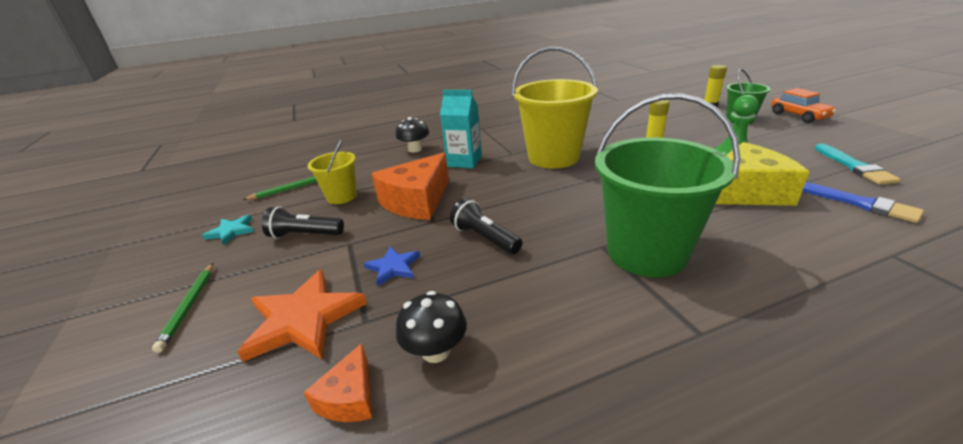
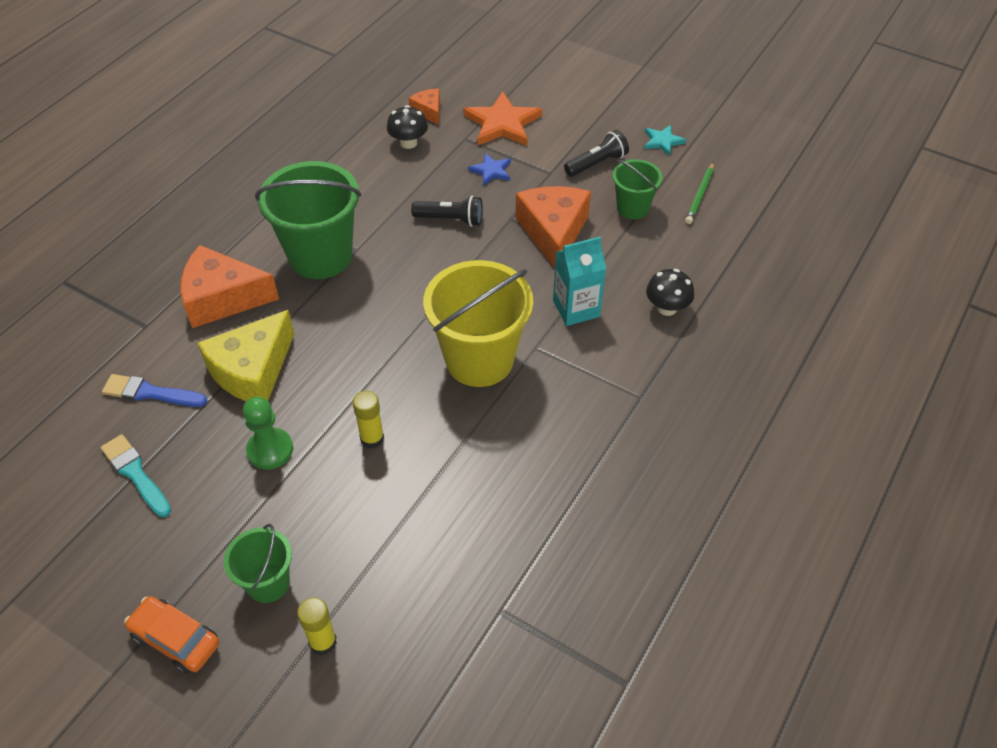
camera: 140 degrees right, 20 degrees up
green pencil [152,263,213,353] -> none
yellow bucket [307,138,357,204] -> green bucket [612,159,663,219]
none -> orange cheese [180,245,279,328]

